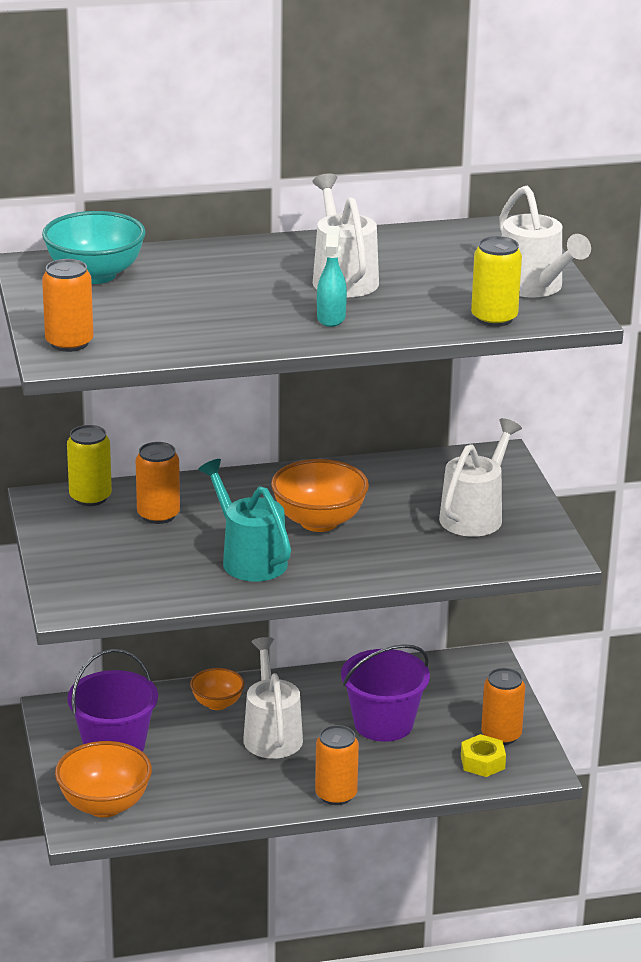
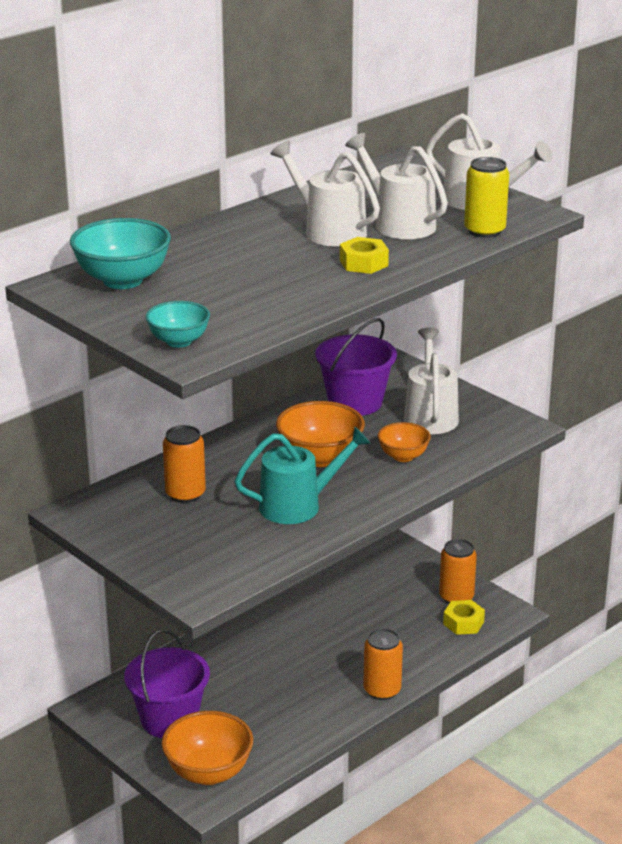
camera: 30 degrees left, 0 degrees up
orange can [42,259,93,352] -> turquoise bowl [146,301,210,348]
yellow can [67,425,112,506] -> none
orange bowl [190,668,245,710] -> orange bowl moved to [378,422,431,462]
turquoise watering can [198,459,291,581] -> turquoise watering can turned 135 degrees clockwise [235,427,371,524]
white watering can [243,637,303,759] -> white watering can moved to [345,133,448,239]
turquoise spray bottle [317,226,347,327] -> yellow nut [340,237,389,274]
purple bucket [341,644,430,742] -> purple bucket moved to [315,318,397,415]

